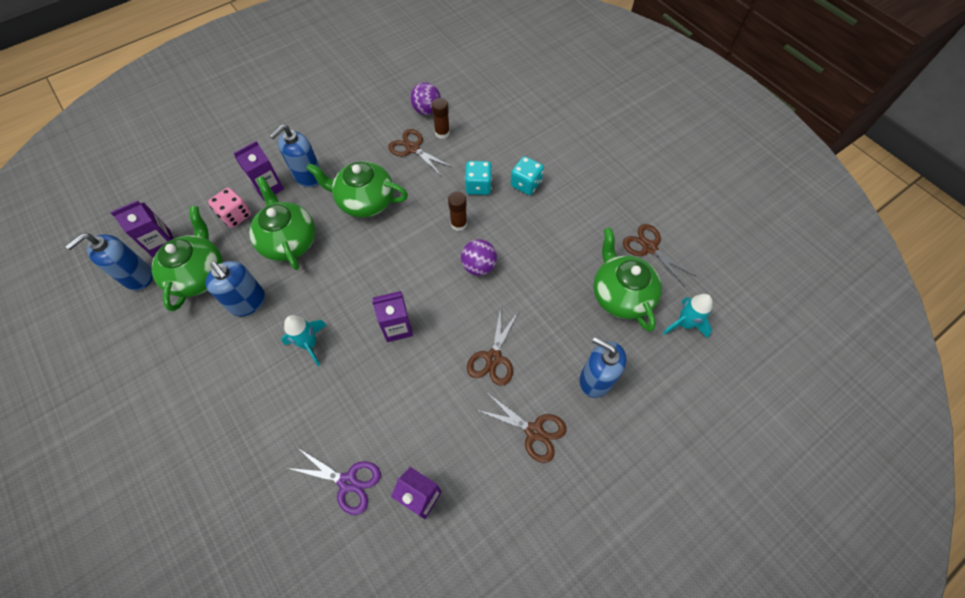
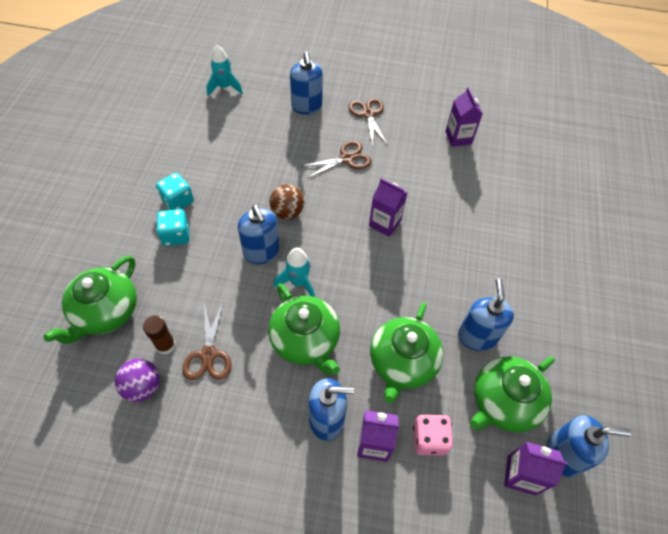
camera: 135 degrees left, 5 degrees down
turquoise rocket [281,315,327,366] -> turquoise rocket moved to [274,248,315,297]
purple scissors [287,448,381,515] -> none
brown glue stick [448,191,467,231] -> blue soap dispenser [238,205,280,264]
purple ball [461,239,497,276] -> brown ball [270,184,304,219]
turquoise dice [465,161,492,195] -> turquoise dice moved to [156,173,194,210]
green teapot [593,228,662,332] -> green teapot moved to [43,256,137,344]
brown scissors [623,224,697,286] -> none

